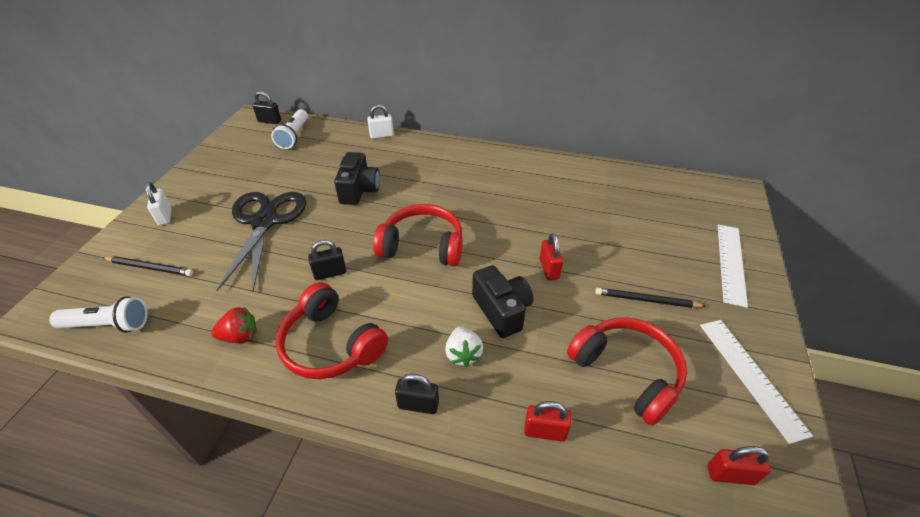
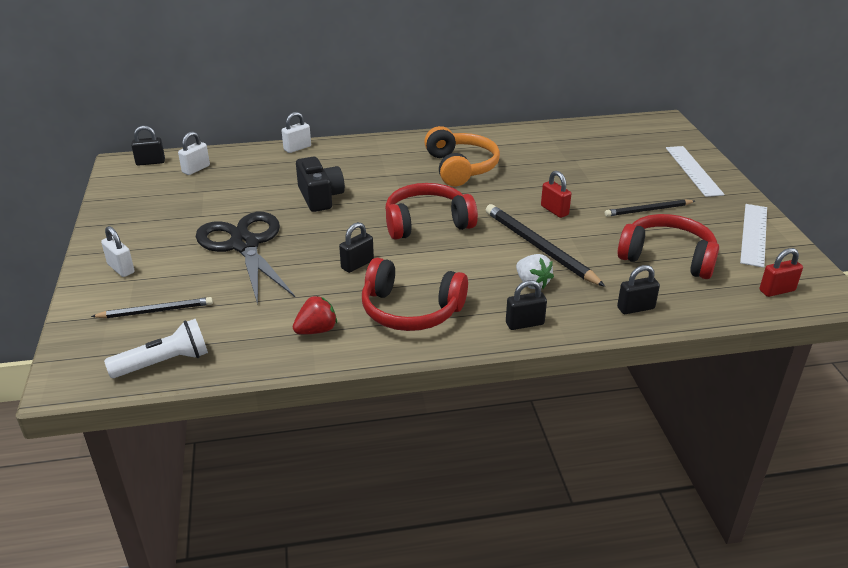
camera: 25 degrees left, 10 degrees down
white flashlight [271,109,308,149] -> white padlock [178,131,210,175]
black camera [472,265,533,338] -> black pencil [486,204,606,287]
red padlock [524,401,571,442] -> black padlock [617,265,660,314]
white ruler [700,320,813,444] -> white ruler turned 60 degrees clockwise [740,204,767,268]
none -> orange headphones [424,126,500,186]

